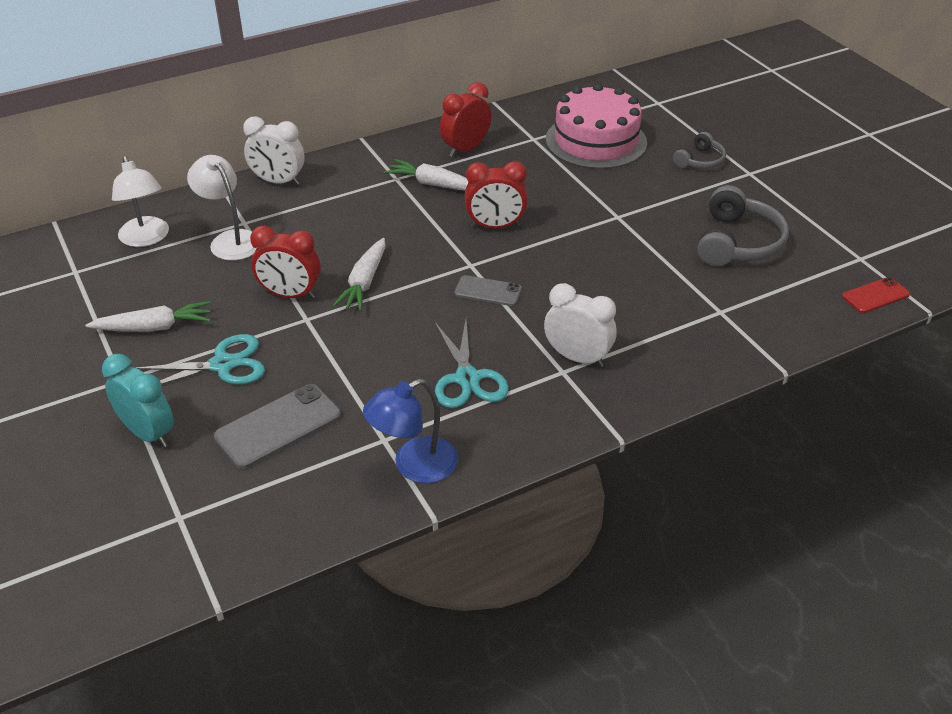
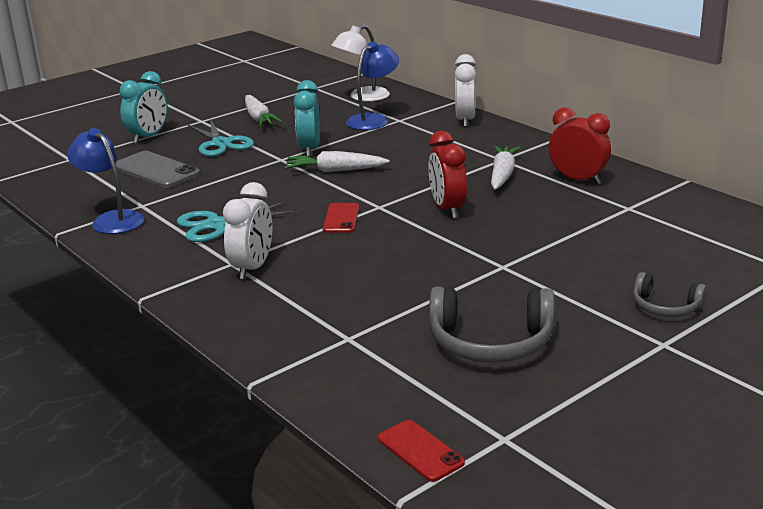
camera: 80 degrees right, 15 degrees down
white lamp [187,155,257,261] -> blue lamp [346,41,399,130]
red clock [250,226,321,299] -> turquoise clock [294,80,320,157]
grey phone [454,275,522,306] -> red phone [323,203,359,233]
pink cake [546,83,647,169] -> none

